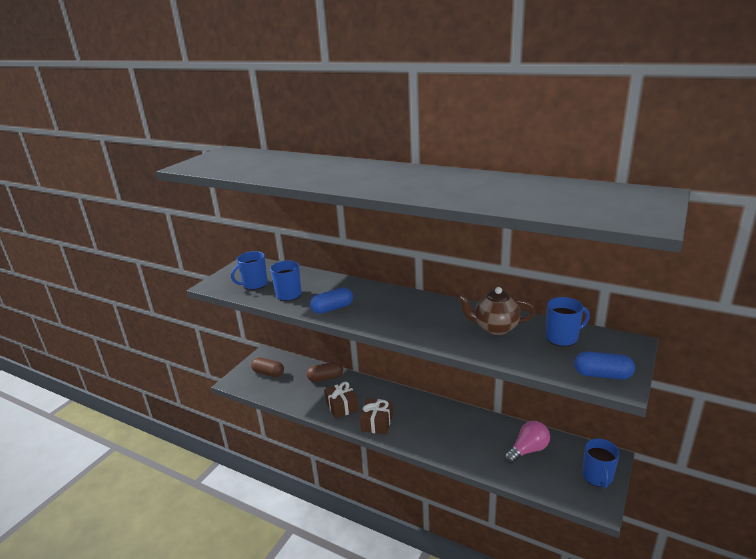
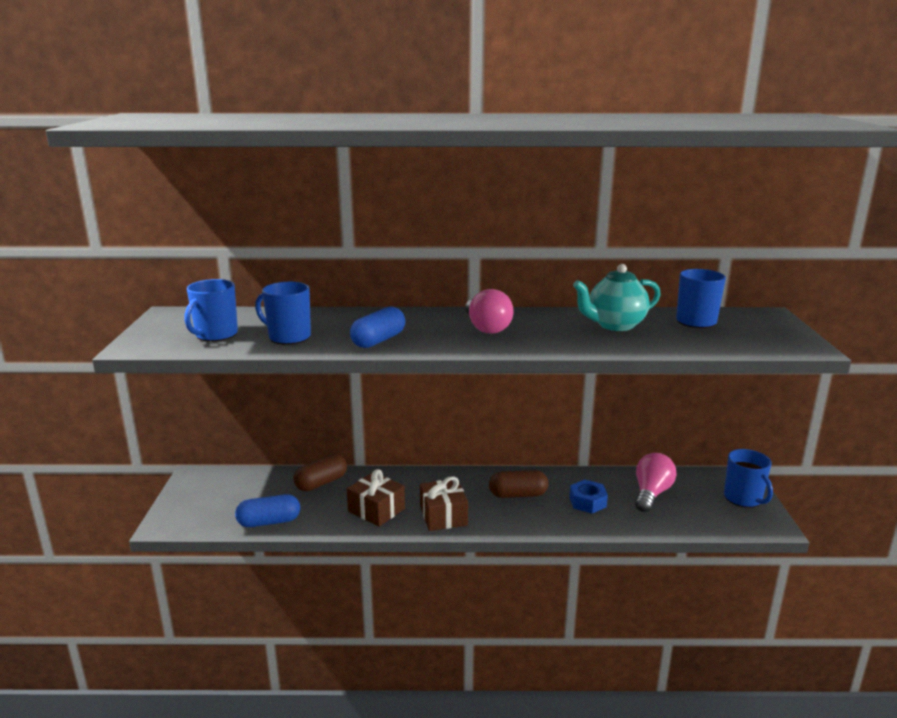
camera: 30 degrees left, 5 degrees down
brown capsule [251,357,284,377] -> brown capsule moved to [489,470,549,498]
brown teapot [458,287,535,335] -> turquoise teapot [573,264,661,331]
blue capsule [574,352,635,379] -> blue capsule moved to [235,494,300,527]
none -> pink light bulb [465,289,514,334]
none -> blue nut [569,480,608,513]

